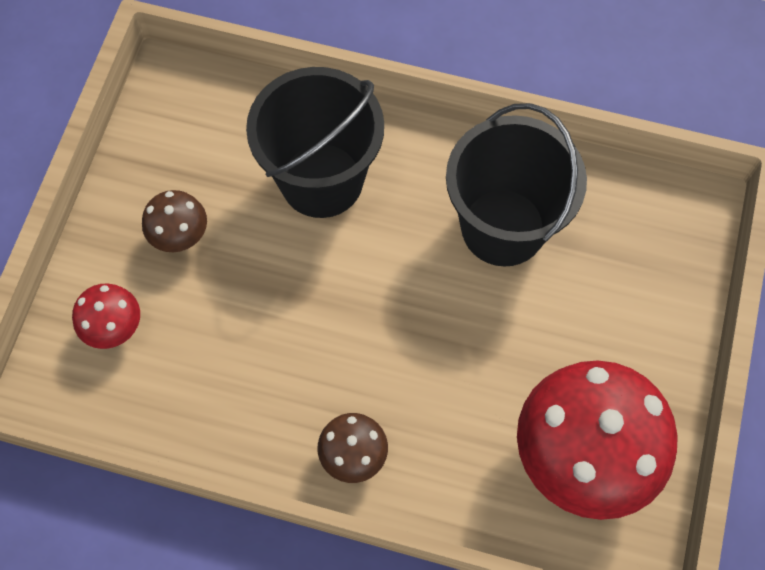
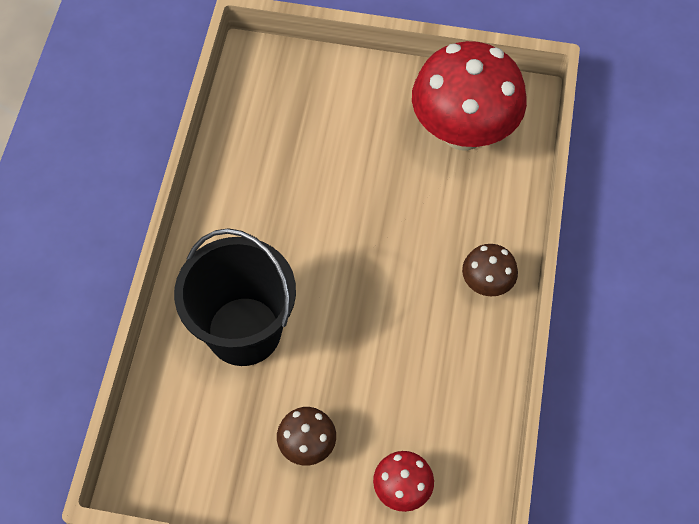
camera: 95 degrees left, 5 degrees down
black bucket [446,103,587,267] -> none

